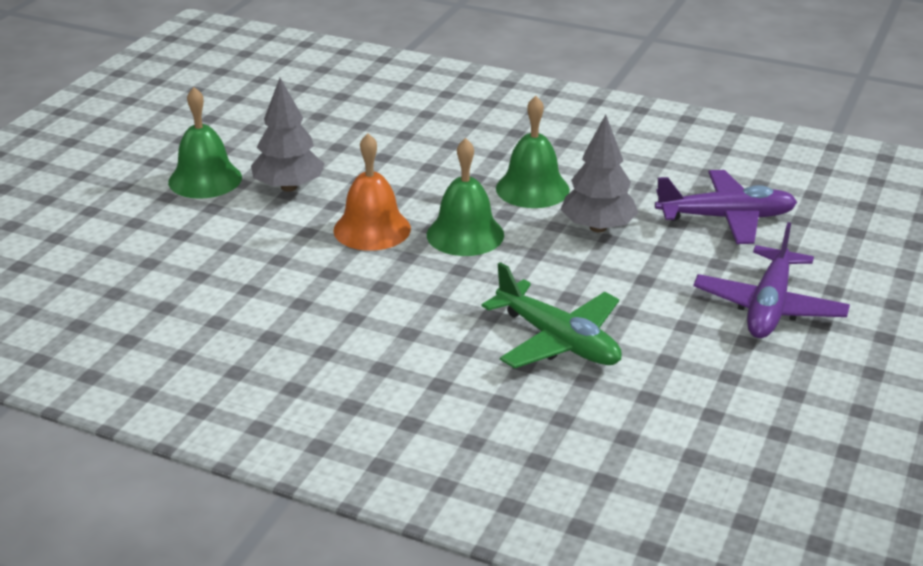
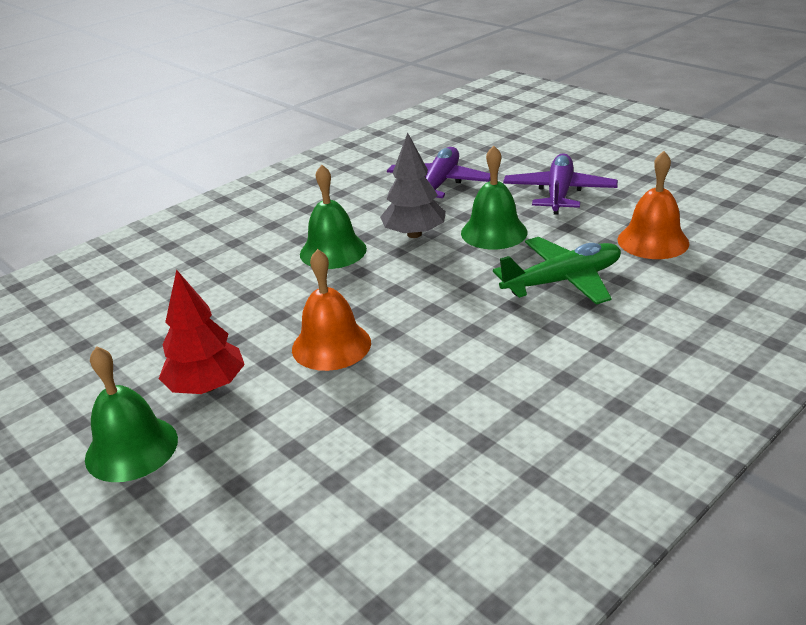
camera: 65 degrees left, 0 degrees up
grey tree [251,78,325,192] -> red tree [159,269,245,394]
green bell [427,138,504,256] -> green bell moved to [461,146,528,249]
purple plane [693,222,850,338] -> purple plane turned 120 degrees counterclockwise [503,153,618,215]
none -> orange bell [617,151,689,259]

